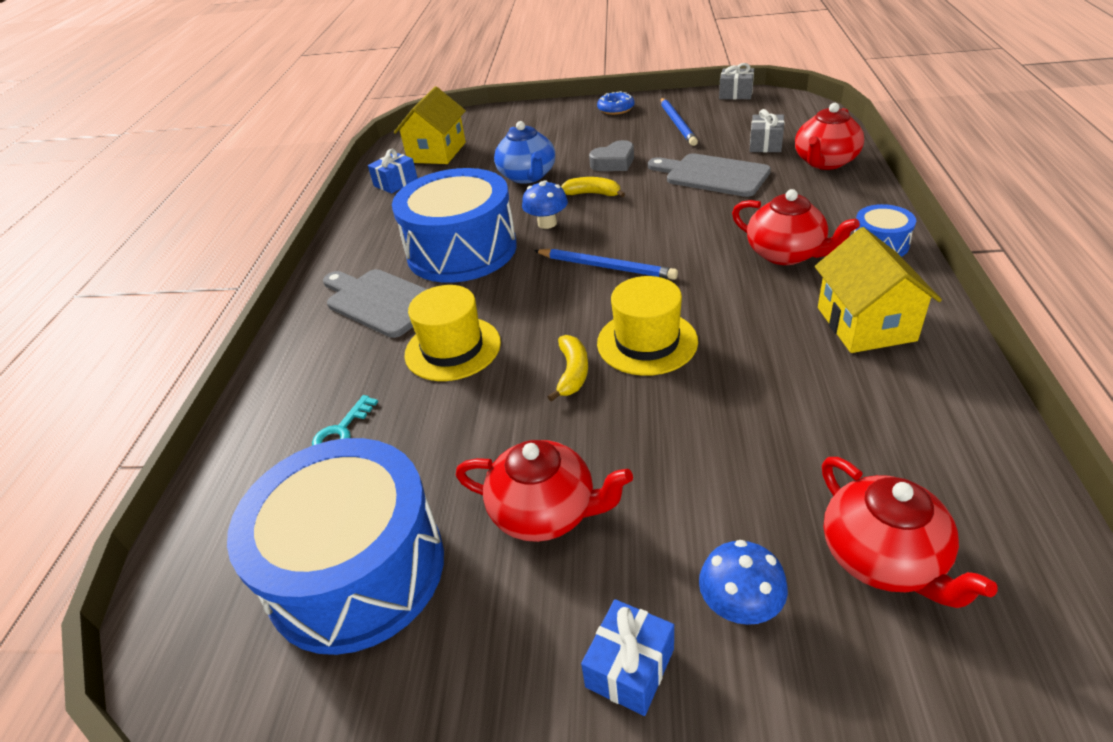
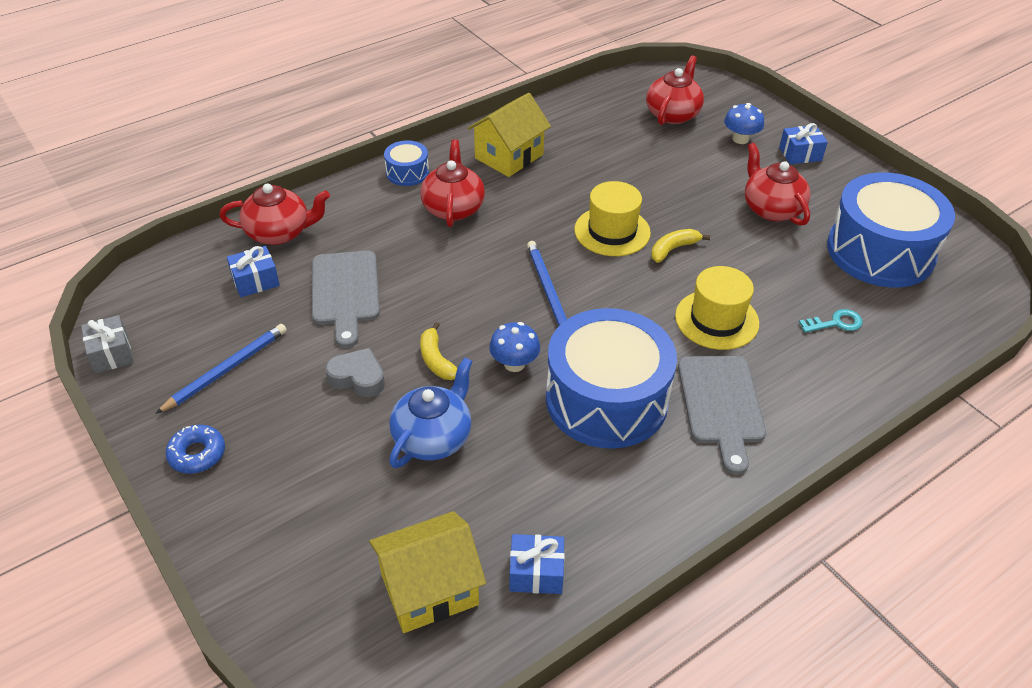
camera: 135 degrees left, 5 degrees up
grey gift [750,109,784,152] -> blue gift [227,246,280,297]

